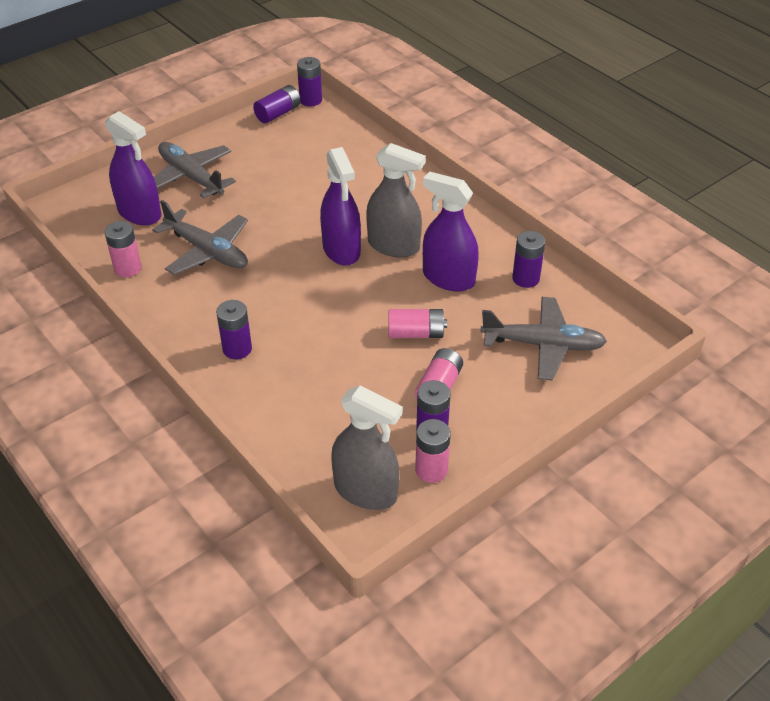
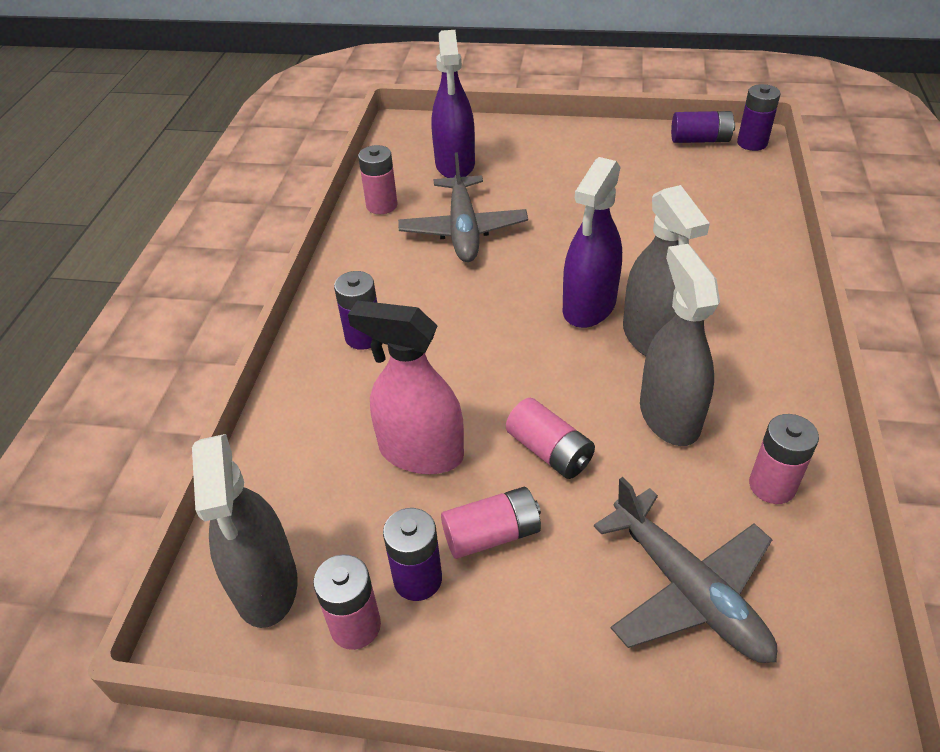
camera: 50 degrees right, 0 degrees up
grey plane [154,142,236,198] -> none
purple spray bottle [423,171,479,291] -> grey spray bottle [640,244,720,446]
purple battery [512,231,545,288] -> pink battery [749,414,819,504]
none -> pink spray bottle [348,300,464,474]

